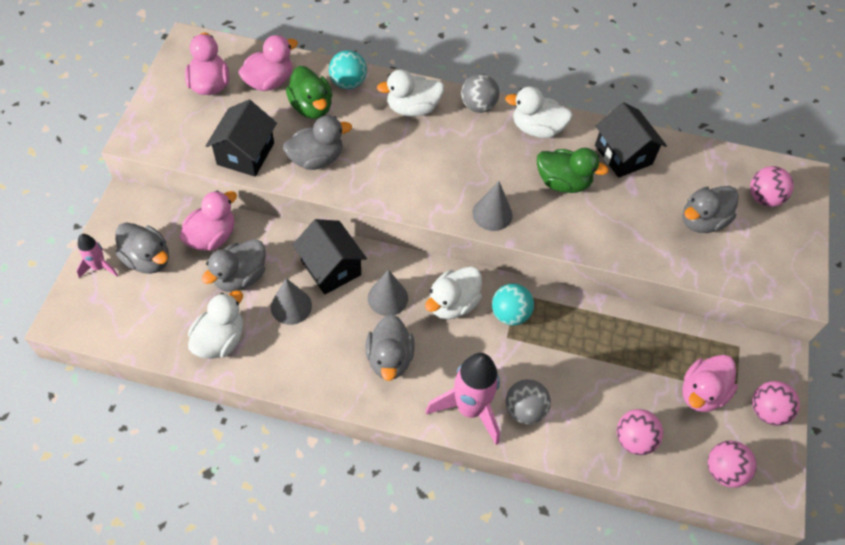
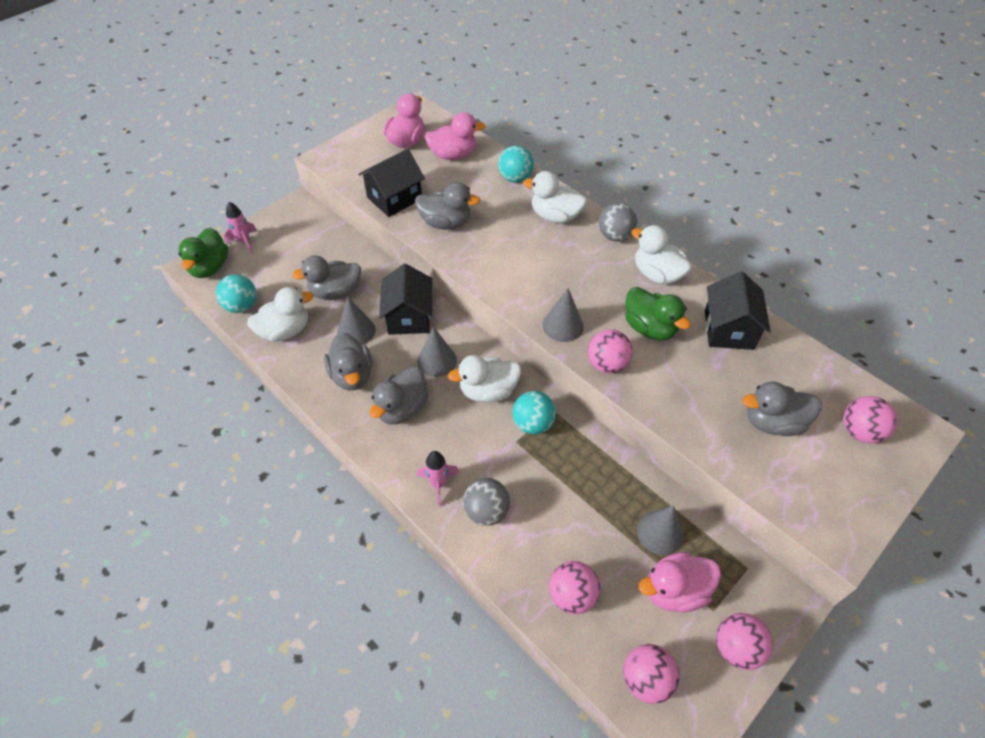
camera: 35 degrees right, 5 degrees down
grey duck [115,222,169,274] -> grey duck moved to [324,333,372,390]
pink duck [179,191,237,251] -> none
green duck [286,66,332,119] -> green duck moved to [178,228,228,278]
pink rocket [425,353,500,445] -> pink rocket [417,451,459,507], size x0.53
none -> turquoise ball [216,274,257,313]
none -> pink ball [588,329,633,373]
none -> grey cone [637,505,684,555]

